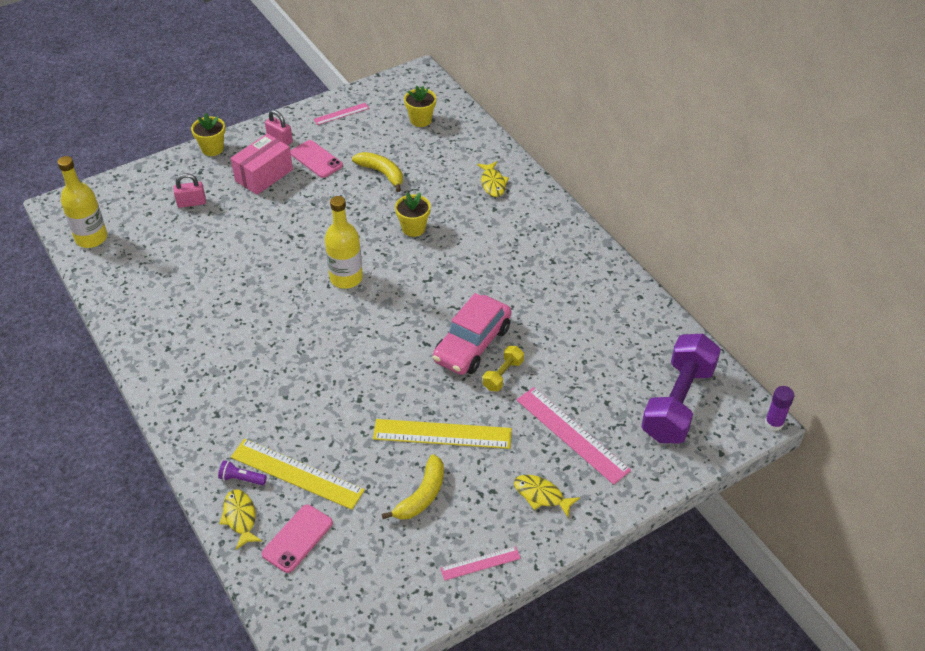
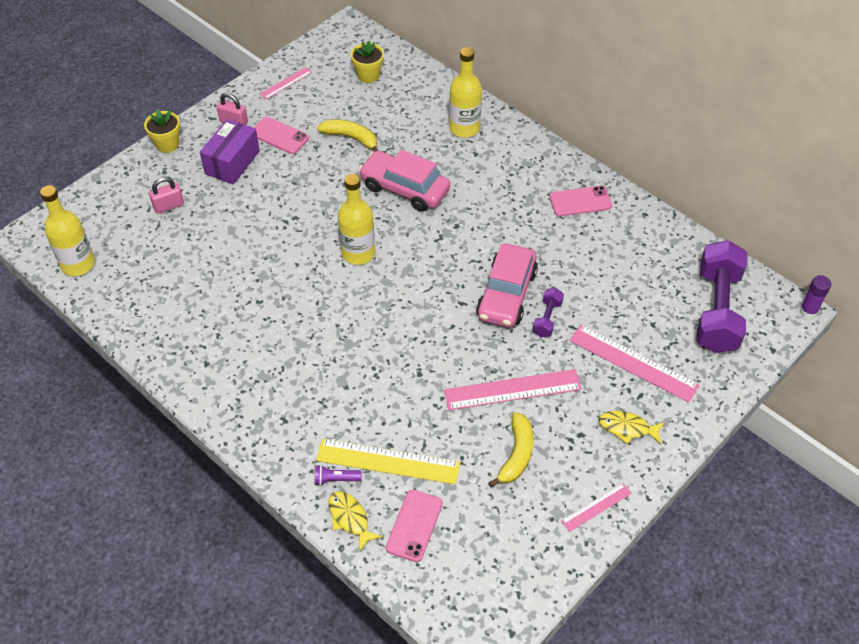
camera: 15 degrees left, 5 degrees up
pink box [231,134,293,195] -> purple box [200,119,260,184]
yellow ruler [373,419,512,449] -> pink ruler [444,369,582,410]
yellow flower pot [395,192,431,237] -> pink car [359,150,450,212]
yellow fish [477,161,509,197] -> yellow bottle [449,47,482,137]
yellow dumbbell [483,346,524,392] -> purple dumbbell [533,288,564,337]
none -> pink phone [549,186,612,216]

